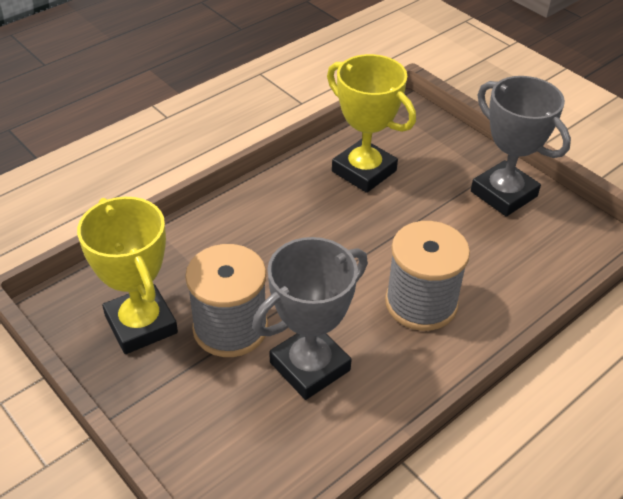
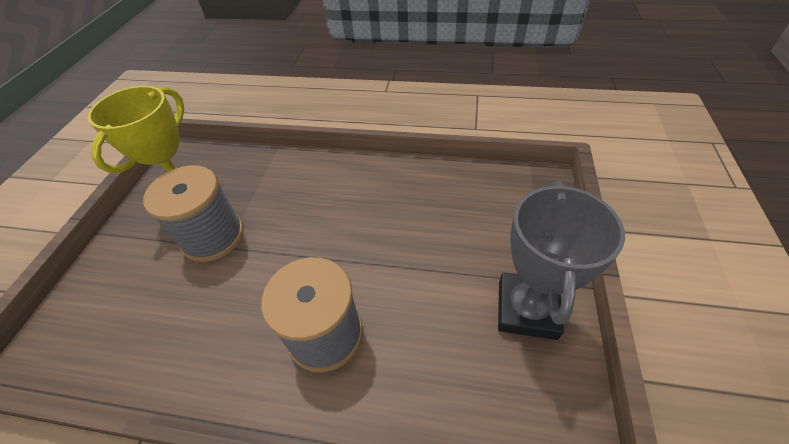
camera: 55 degrees right, 5 degrees up
grey trophy [252,237,368,400] -> none
yellow trophy [327,54,416,193] -> none

